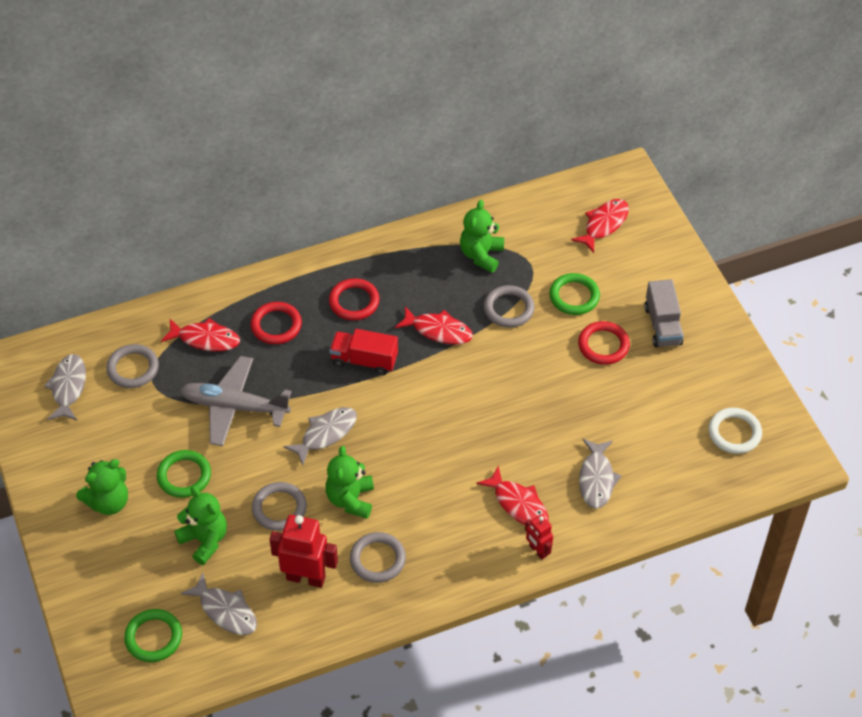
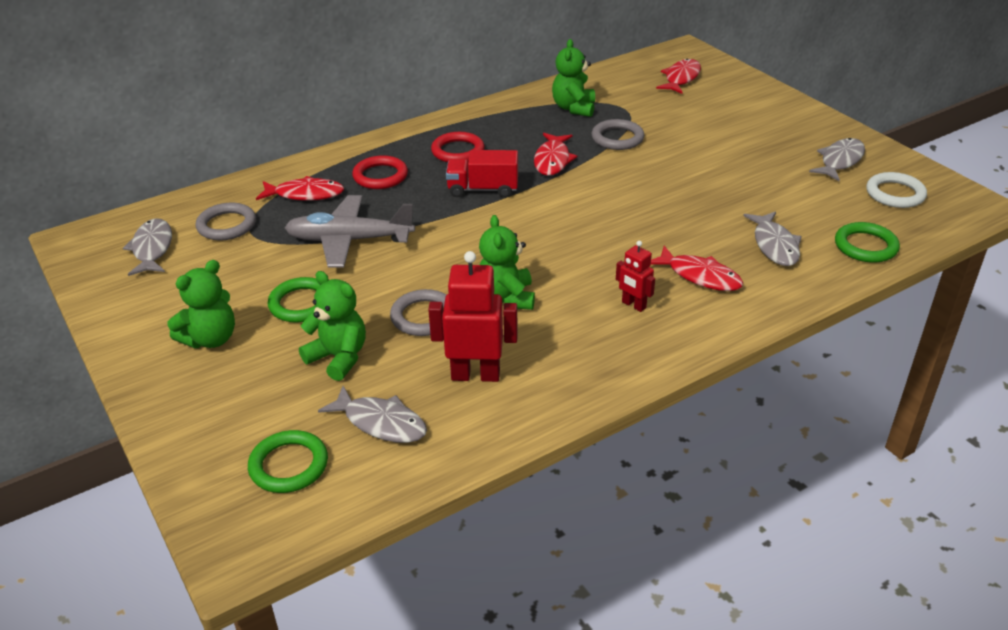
camera: 10 degrees left, 15 degrees down
grey fish [283,407,357,465] -> grey fish moved to [809,138,865,181]
grey ring [350,532,406,583] -> none
red fish [395,306,473,345] -> red fish turned 90 degrees clockwise [534,133,577,176]
red robot [525,514,553,560] -> red robot moved to [616,241,655,312]
green ring [549,273,600,315] -> green ring moved to [835,222,900,263]
red ring [578,321,630,365] -> none
grey truck [645,279,683,348] -> none

